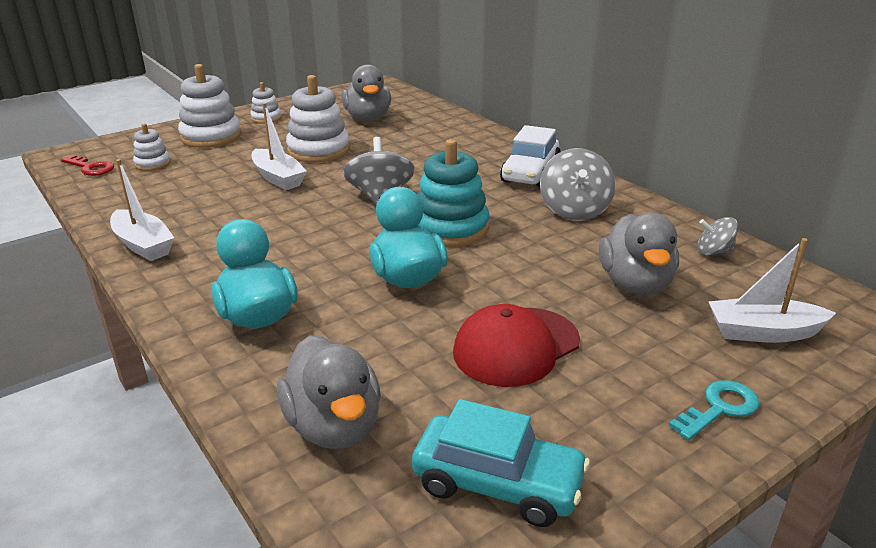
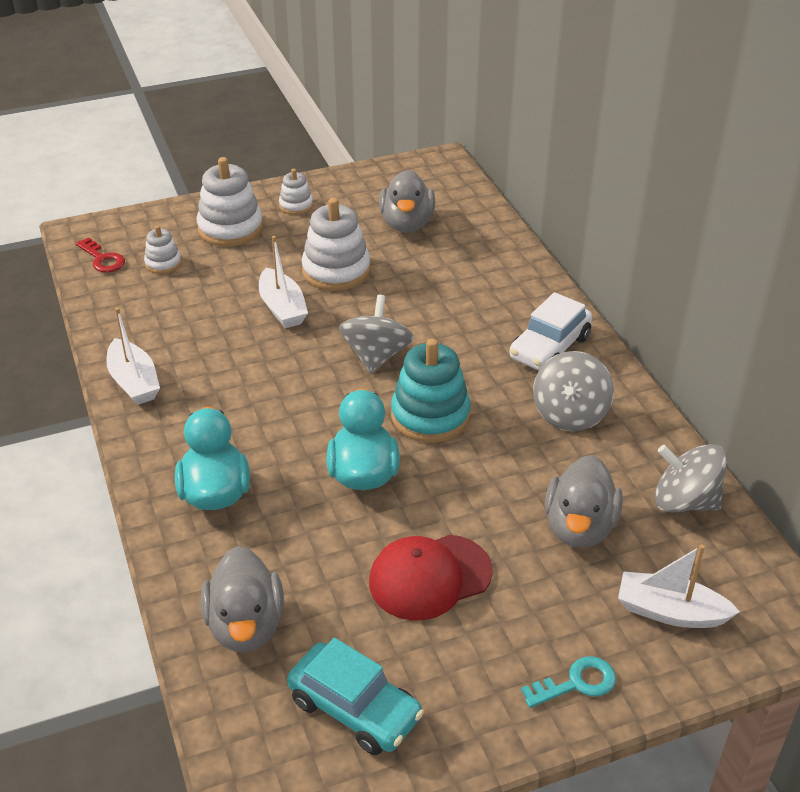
camera: 15 degrees right, 10 degrees up
grey spinning top [697,217,738,255] -> grey spinning top [655,444,727,513], size x1.74

